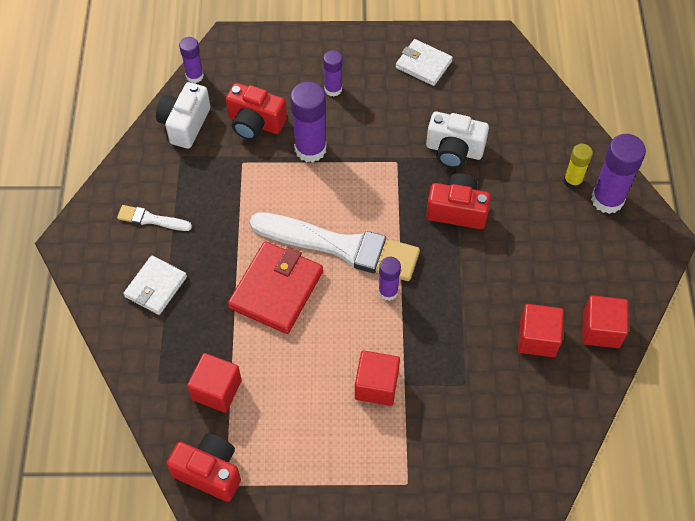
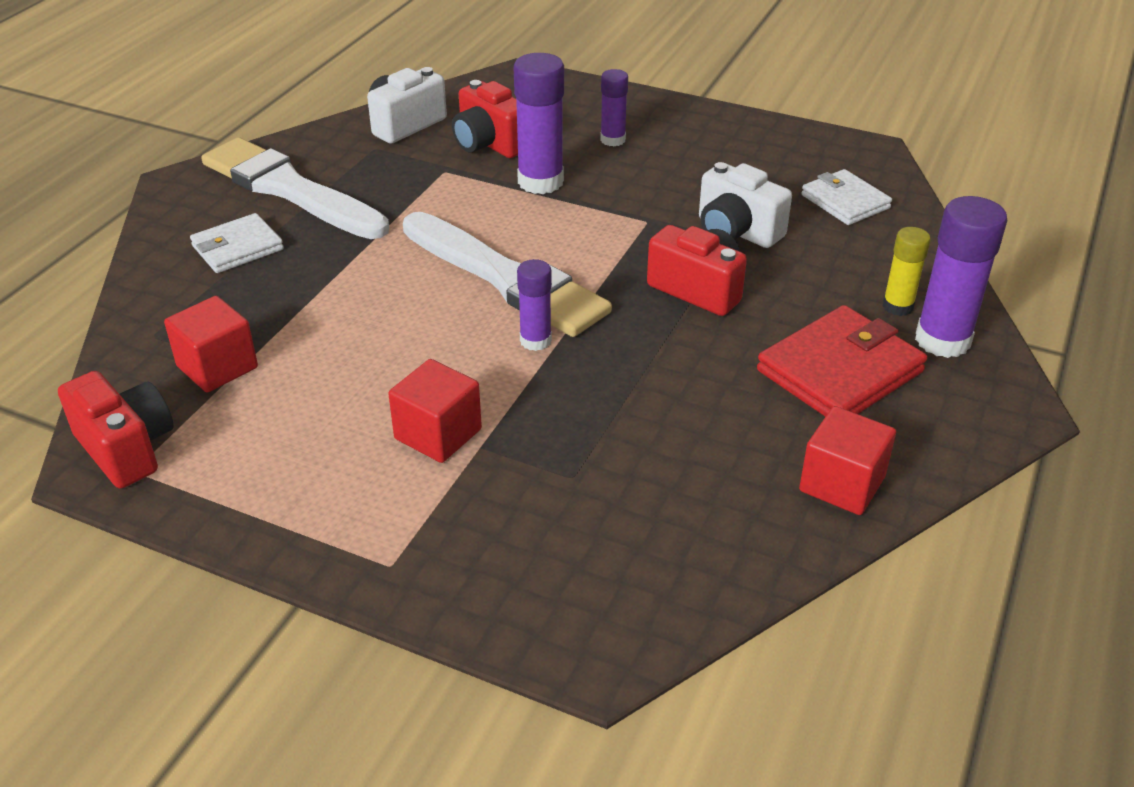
camera: 25 degrees right, 20 degrees down
white brush [117,205,192,231] -> white brush [201,137,389,239], size x2.26
purple glue stick [179,37,204,83] -> none
red wallet [228,241,323,334] -> red wallet moved to [757,305,927,417]
white wallet [396,39,453,86] -> white wallet moved to [801,169,892,225]
red cube [518,304,564,357] -> none

